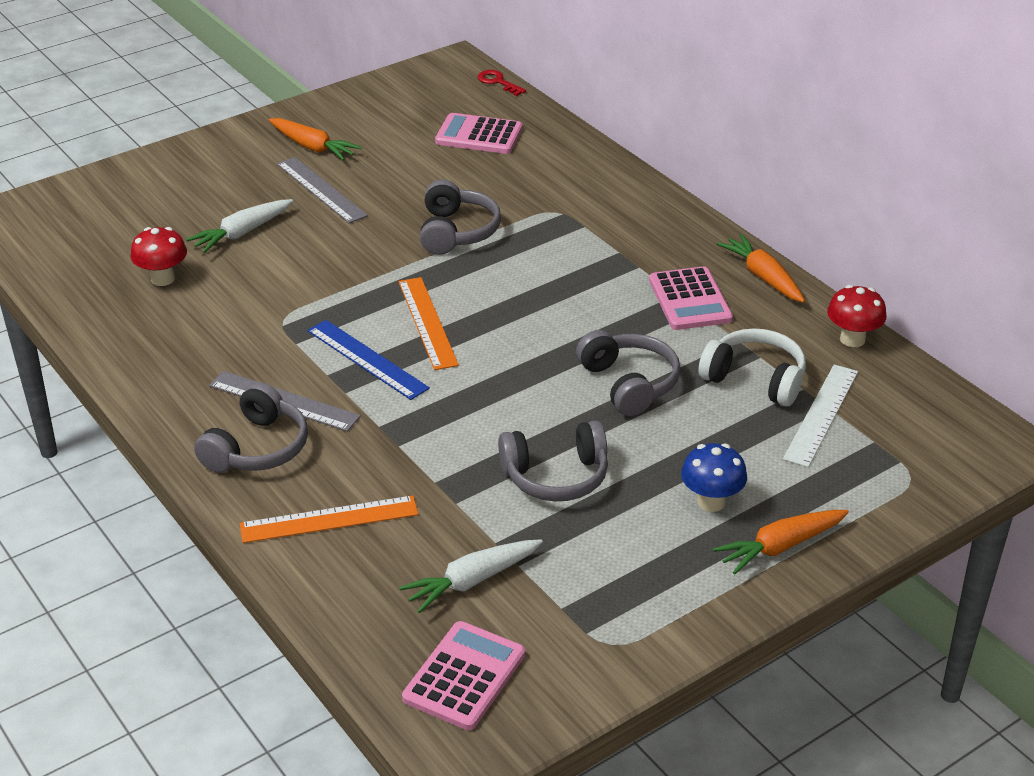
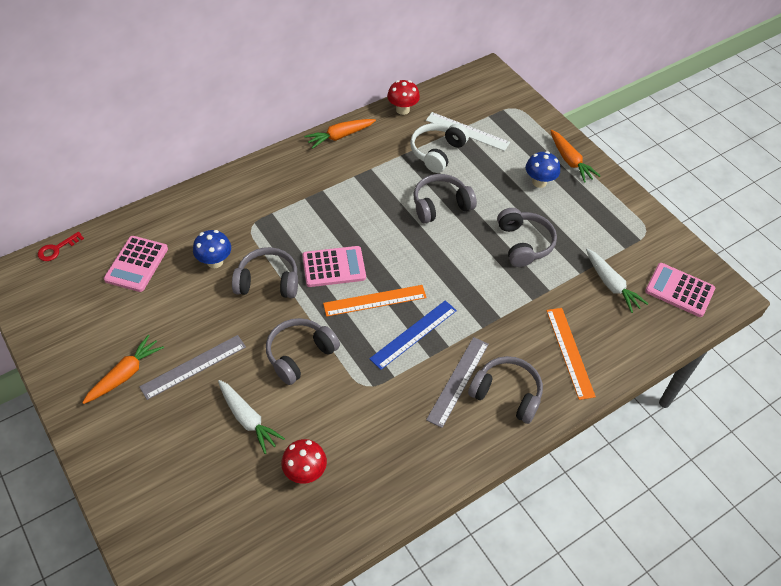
camera: 90 degrees left, 15 degrees up
pink calculator [649,266,733,330] -> pink calculator moved to [302,246,366,287]
none -> blue mushroom [193,230,231,268]
none -> grey headphones [266,318,340,385]

